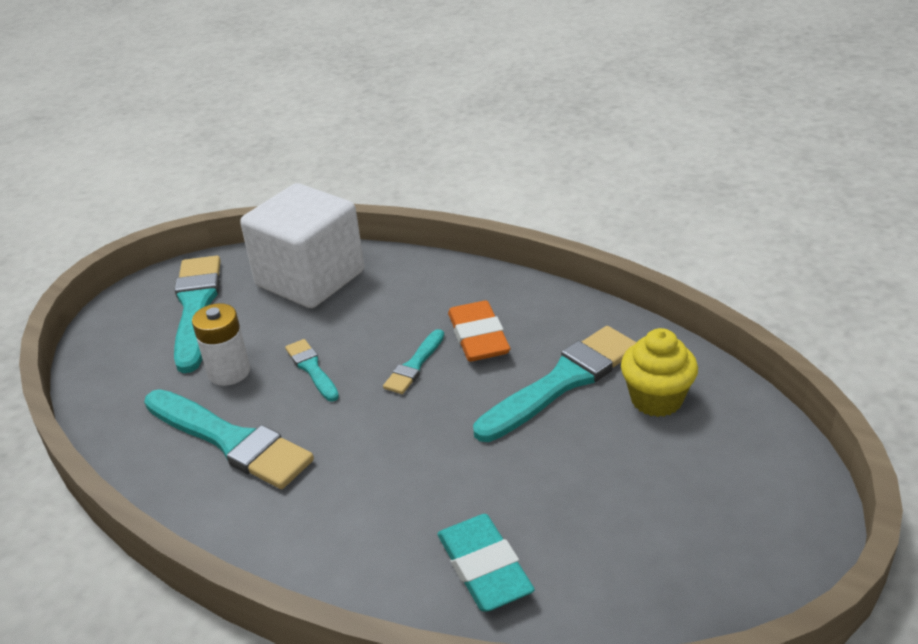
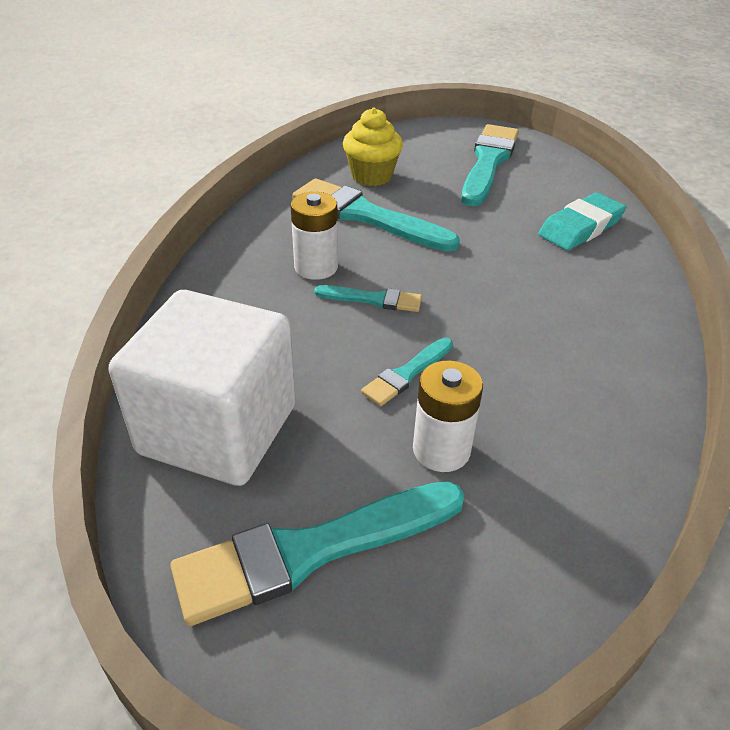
camera: 110 degrees left, 5 degrees up
turquoise brush [144,389,314,489] -> turquoise brush moved to [461,124,519,206]
orange eraser [448,300,510,362] -> white battery [291,192,338,280]

